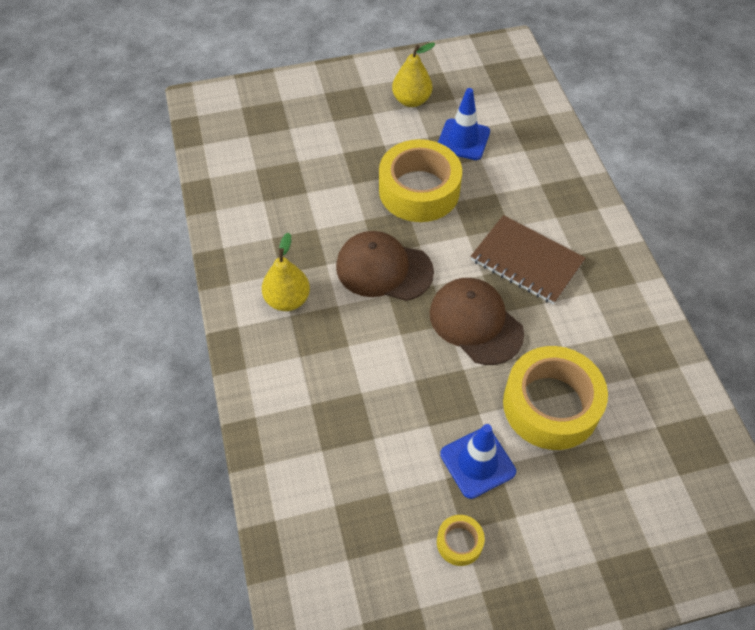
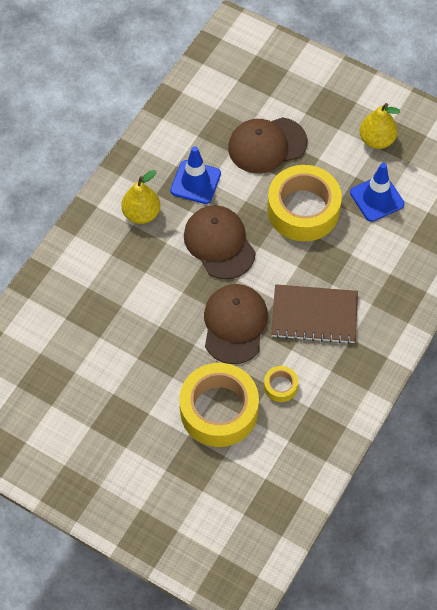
camera: 45 degrees right, 5 degrees up
yellow tape [437,515,485,566] -> yellow tape moved to [264,366,298,402]
blue traffic cone [440,424,516,499] -> blue traffic cone moved to [170,146,221,204]
brown notebook [471,215,586,305] -> brown notebook turned 75 degrees counterclockwise [271,284,358,344]
none -> brown cap [228,117,308,174]

